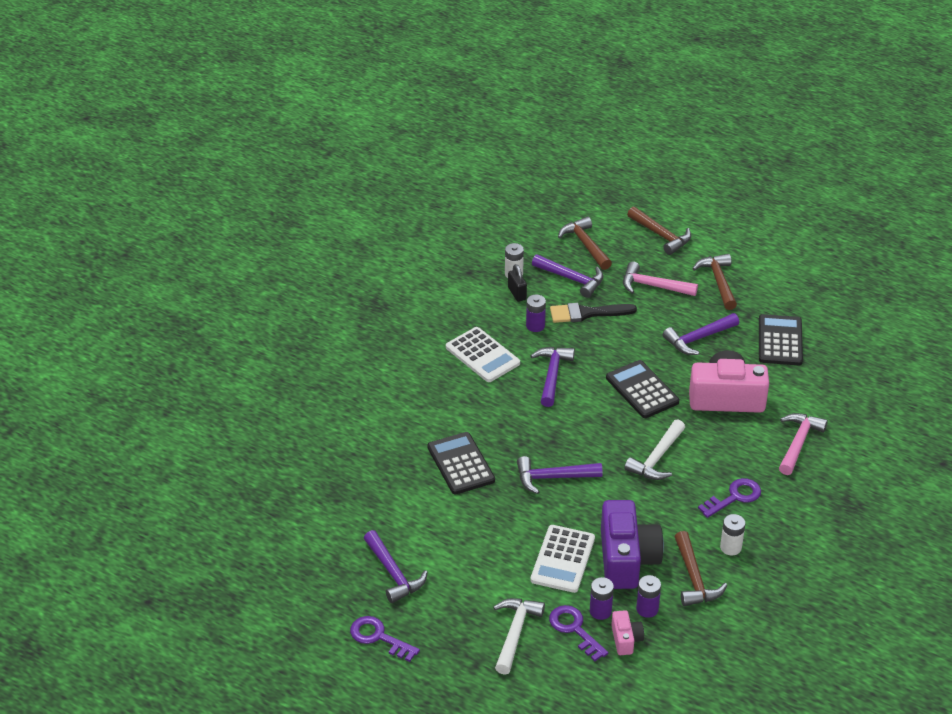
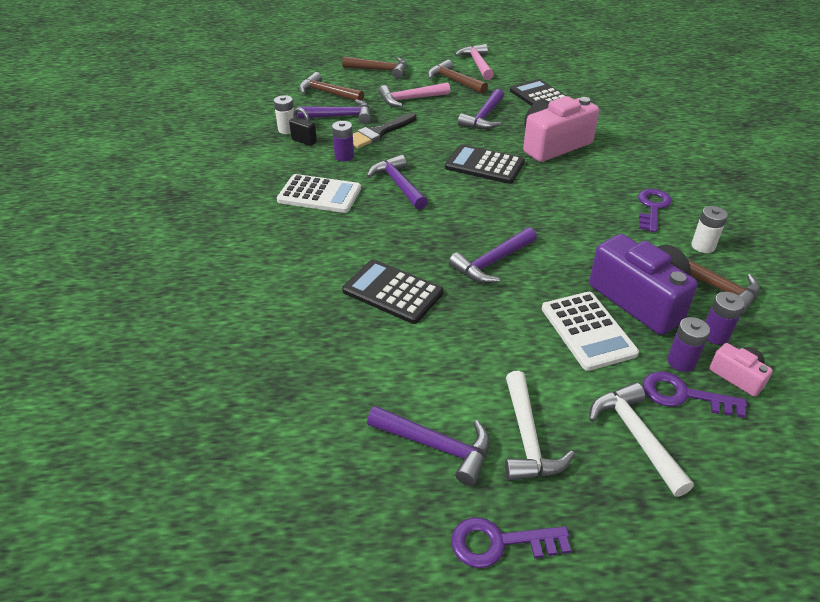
camera: 35 degrees left, 0 degrees up
white hammer [624,419,685,480] -> white hammer moved to [505,371,575,481]
pink hammer [779,413,828,475] -> pink hammer moved to [455,44,494,80]

